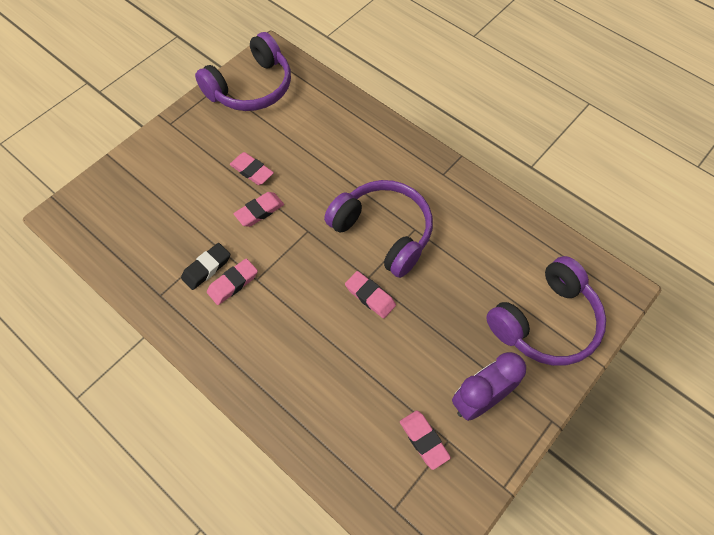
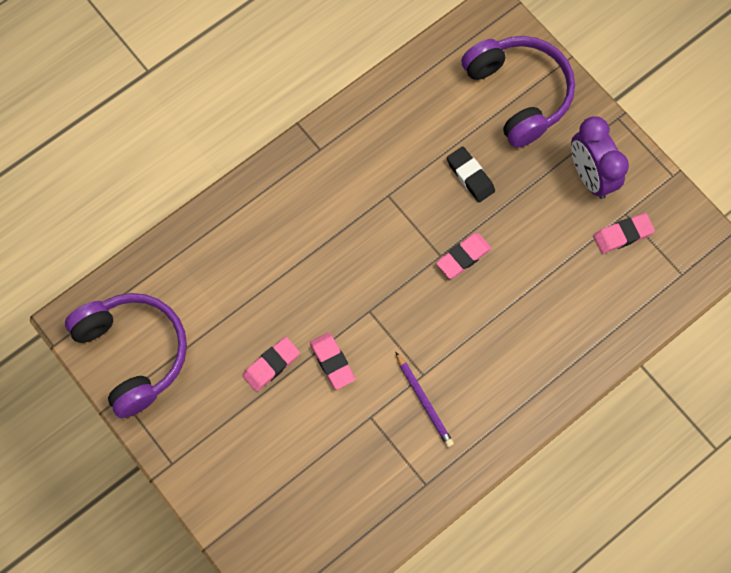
camera: 80 degrees left, 10 degrees up
black eraser [181,243,230,290] -> black eraser moved to [447,147,495,202]
pink eraser [207,258,258,305] -> purple pencil [395,351,454,447]
purple headphones [324,180,433,278] -> none

